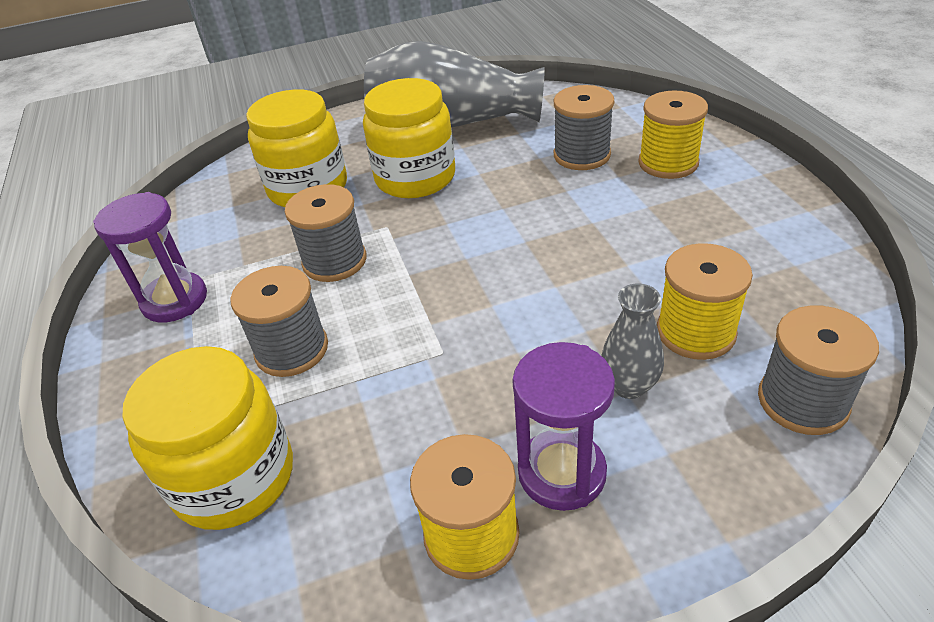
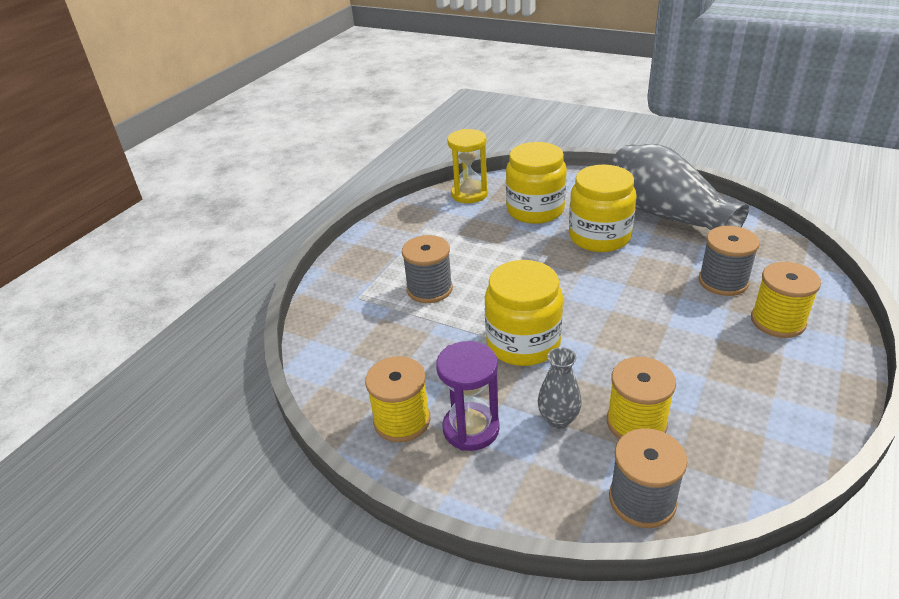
camera: 45 degrees right, 5 degrees down
purple hourglass [93,192,207,322] -> none
yellow jar [123,346,293,530] -> yellow jar moved to [485,260,563,366]
grey spool [285,184,367,282] -> none
none -> yellow hourglass [447,129,488,203]

